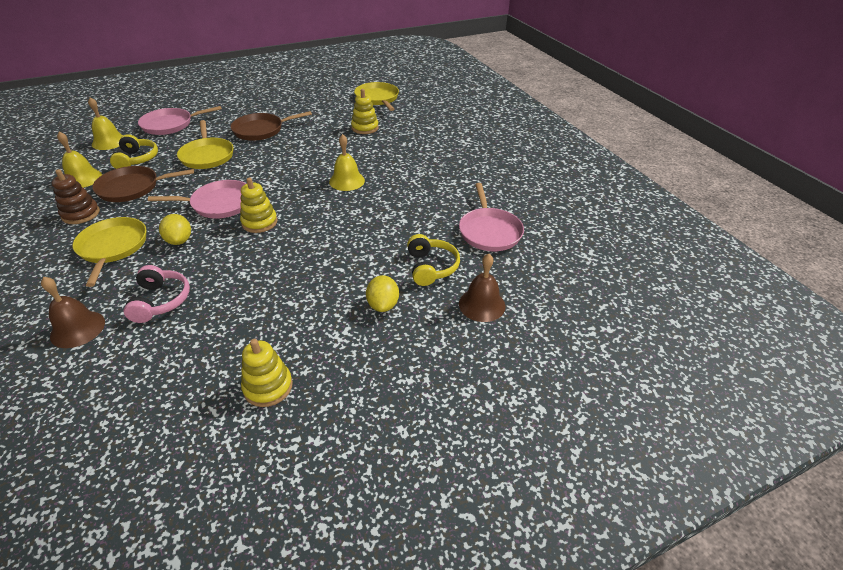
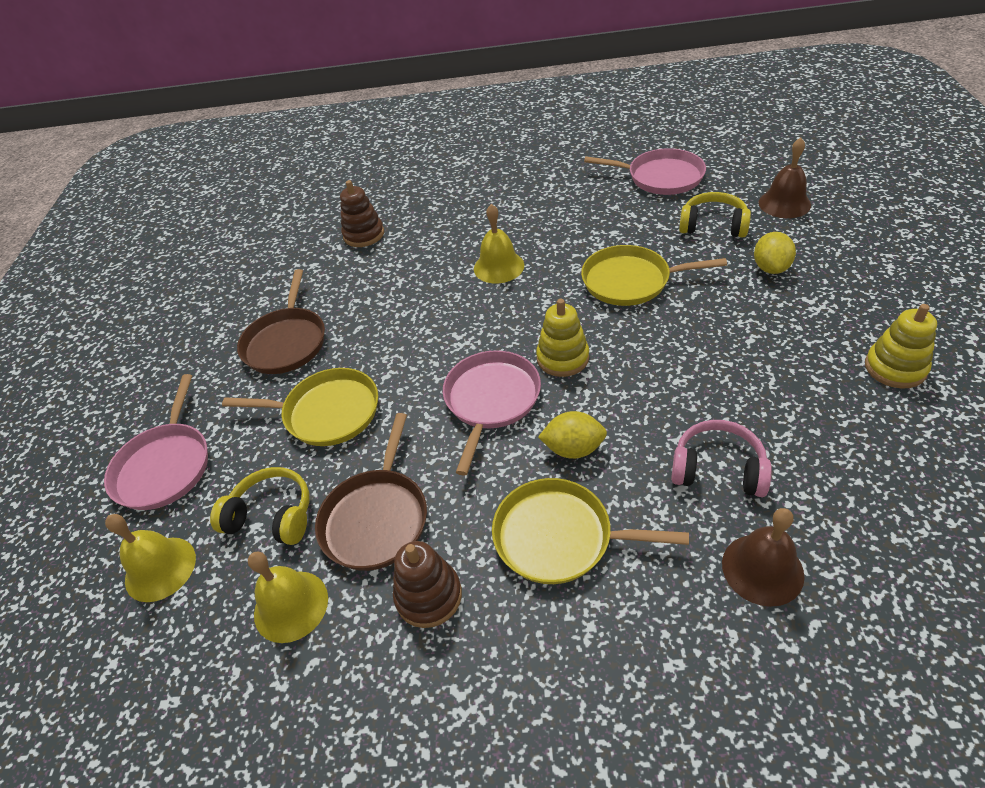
camera: 60 degrees left, 5 degrees up
yellow stacking toy [351,89,379,134] -> brown stacking toy [340,180,384,247]
yellow pan [354,82,399,111] -> yellow pan moved to [581,245,727,306]
yellow lemon [366,275,399,312] -> yellow lemon turned 75 degrees clockwise [754,232,796,274]

